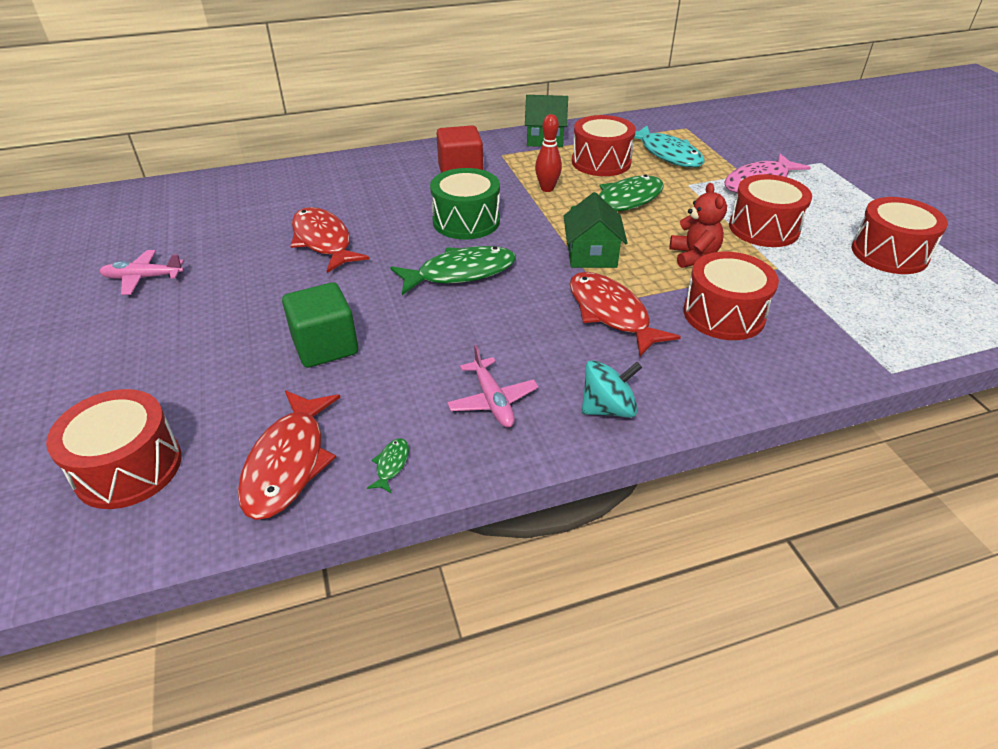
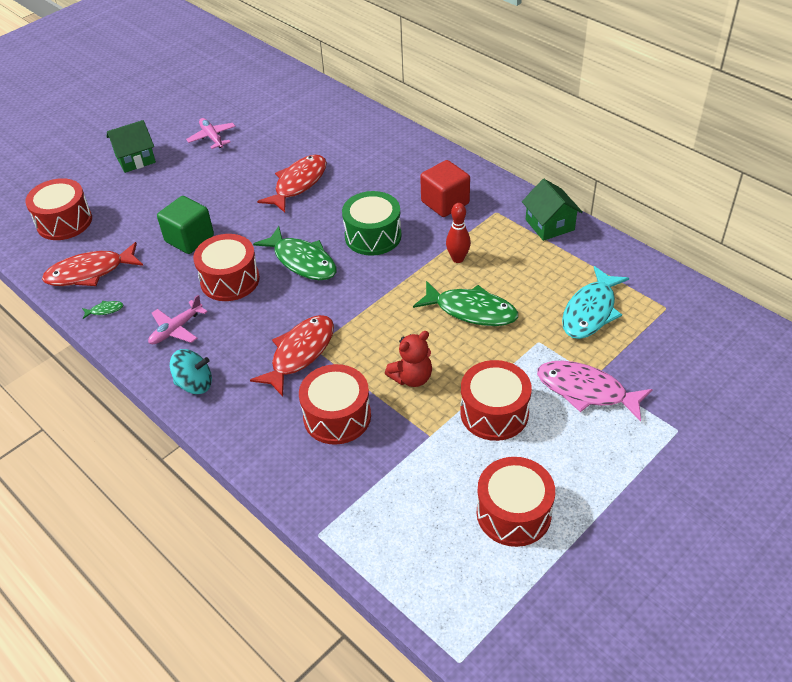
camera: 65 degrees right, 5 degrees up
green house [564,192,628,268] -> green house moved to [107,120,156,173]
red drum [572,115,636,176] -> red drum moved to [193,234,260,301]
turquoise spinning top [582,360,642,418] -> turquoise spinning top turned 45 degrees counterclockwise [170,349,212,394]

